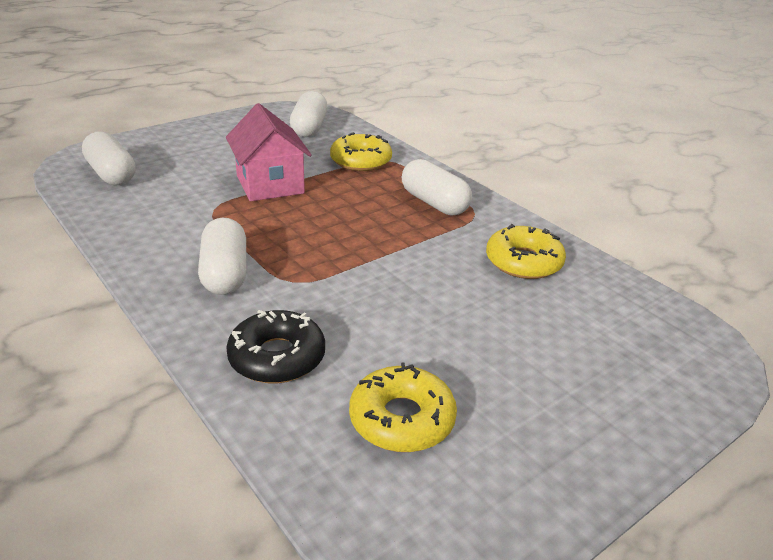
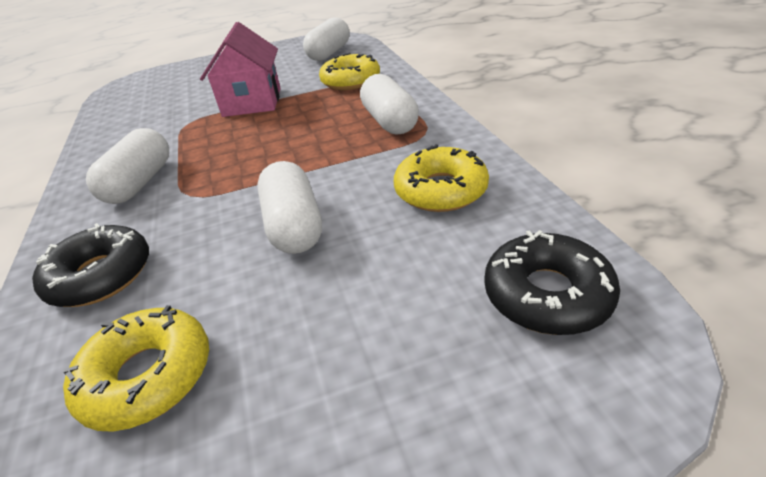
camera: 25 degrees right, 5 degrees up
white capsule [82,131,136,186] -> white capsule moved to [257,161,322,254]
none -> black donut [484,230,620,335]

